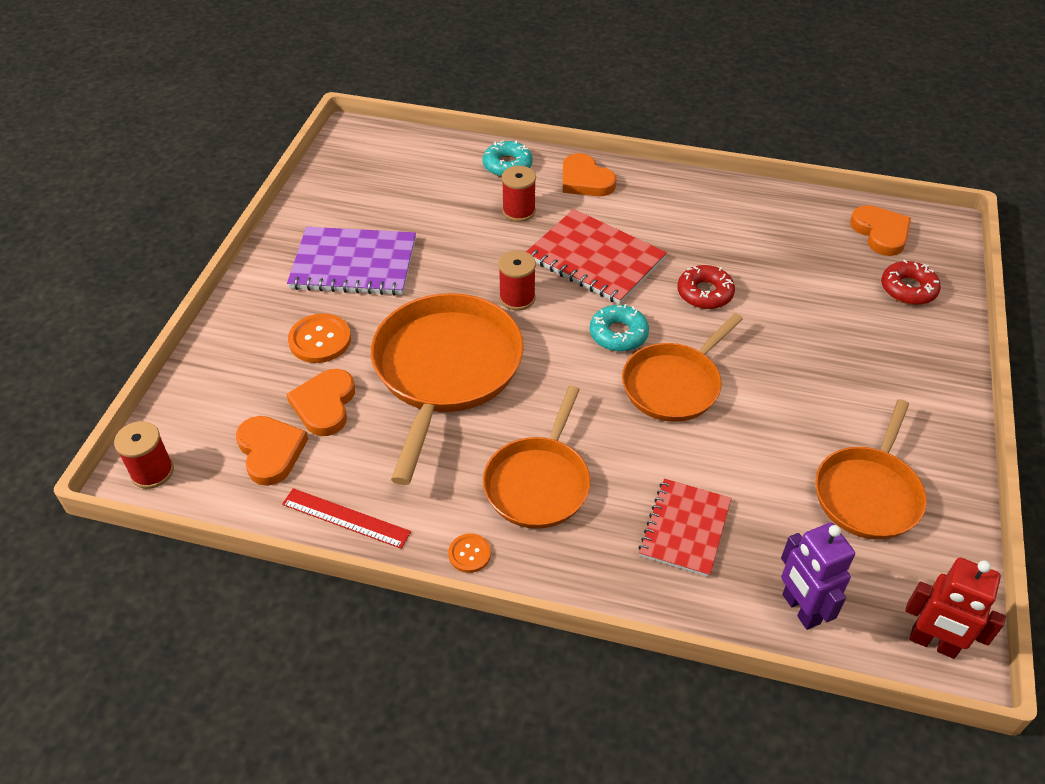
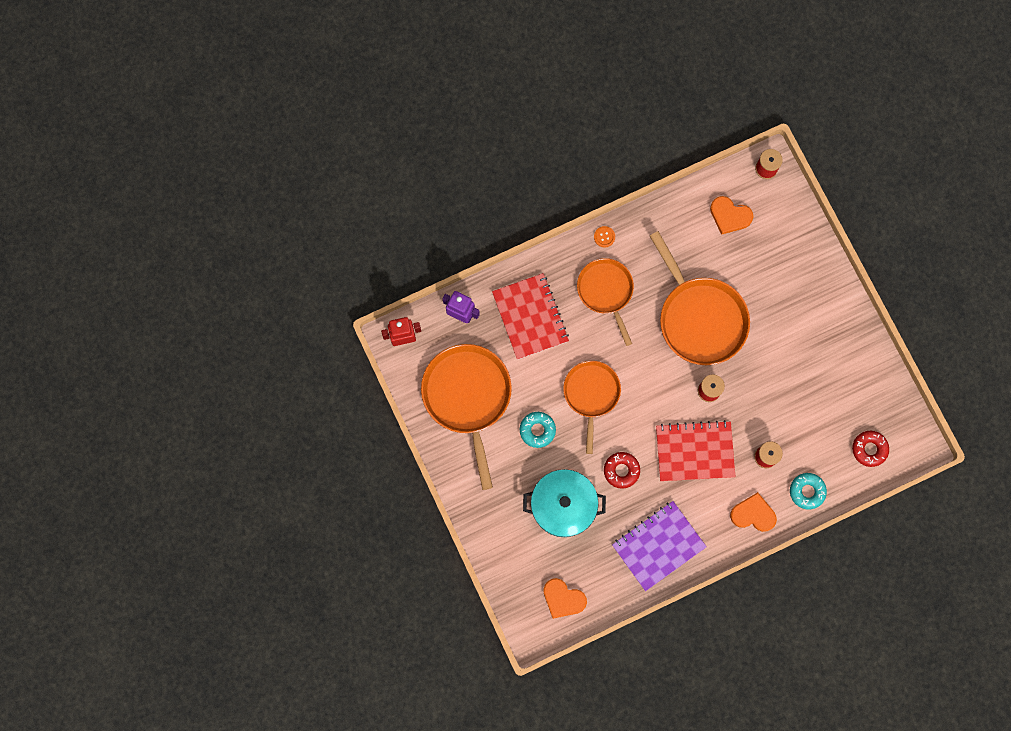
camera: 140 degrees right, 30 degrees up
red ruler [282,488,411,549] -> none
orange heart [286,369,355,436] -> none
purple notebook [287,227,416,295] -> purple notebook moved to [612,501,707,591]
orange button [288,313,351,363] -> none
turquoise donut [590,304,649,352] -> turquoise donut moved to [520,412,556,448]
red notebook [638,479,731,577] -> red notebook [492,273,569,360], size x1.50
orange pan [815,399,927,540] -> orange pan [421,344,512,490], size x1.57
red donut [881,260,941,305] -> red donut moved to [852,431,889,467]
none -> turquoise pot [523,469,606,537]

